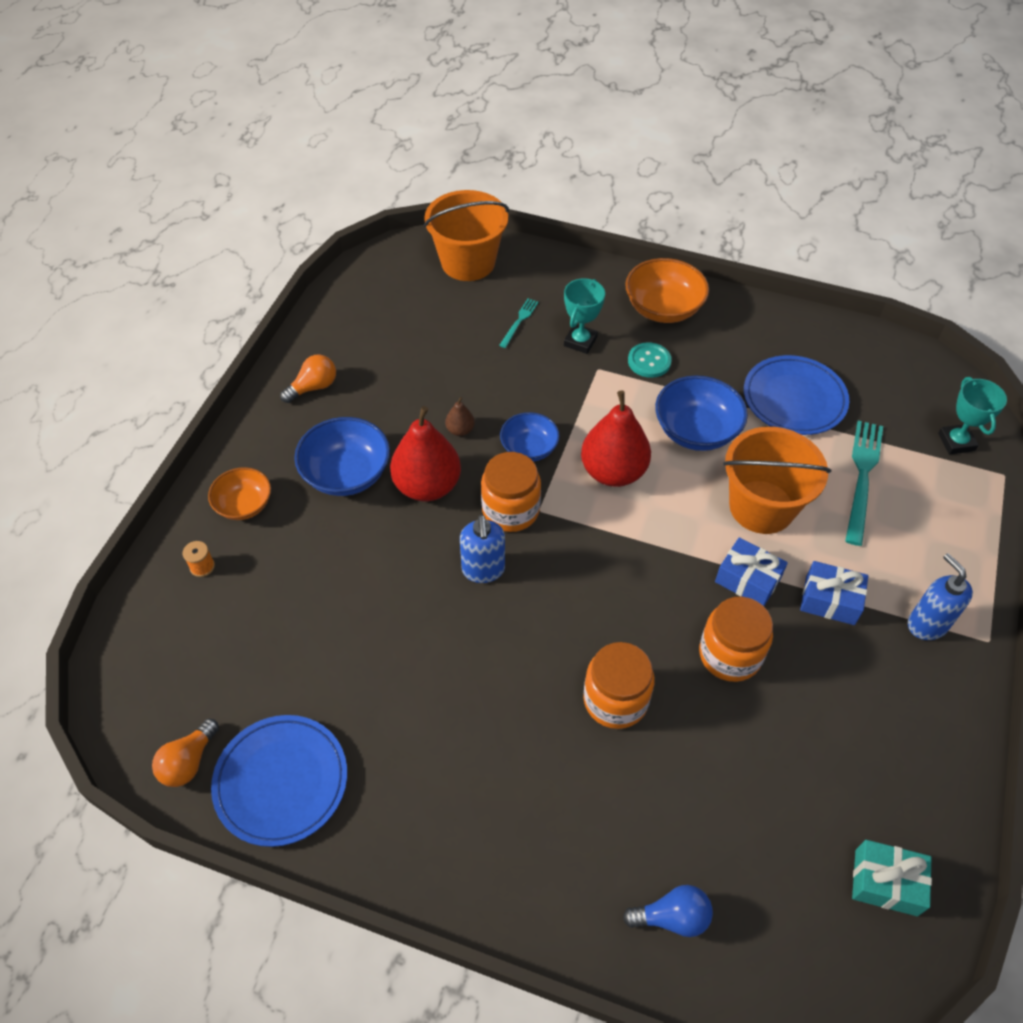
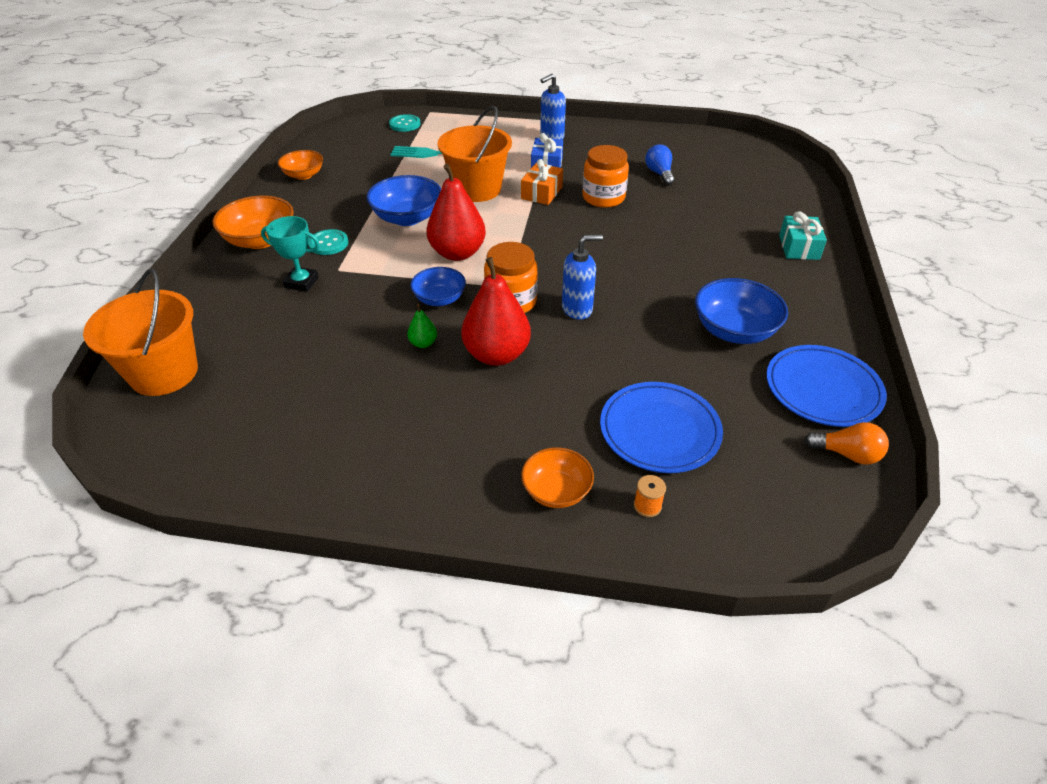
camera: 100 degrees left, 10 degrees down
orange light bulb [280,355,336,403] -> none
blue bowl [294,417,390,496] -> blue bowl moved to [695,278,788,344]
brown pear [445,397,475,436] -> green pear [407,303,437,348]
turquoise fork [499,298,539,348] -> none
orange jar [583,642,655,729] -> none
blue light bulb [623,885,713,937] -> blue light bulb moved to [645,144,674,185]
blue gift [715,537,788,606] -> orange gift [521,159,563,205]
blue plate [744,355,849,435] -> blue plate moved to [600,382,723,473]
turquoise gift [852,840,932,916] -> turquoise gift moved to [779,211,827,260]
turquoise trophy [938,377,1007,454] -> turquoise button [389,114,421,132]
none -> orange bowl [278,150,323,180]

